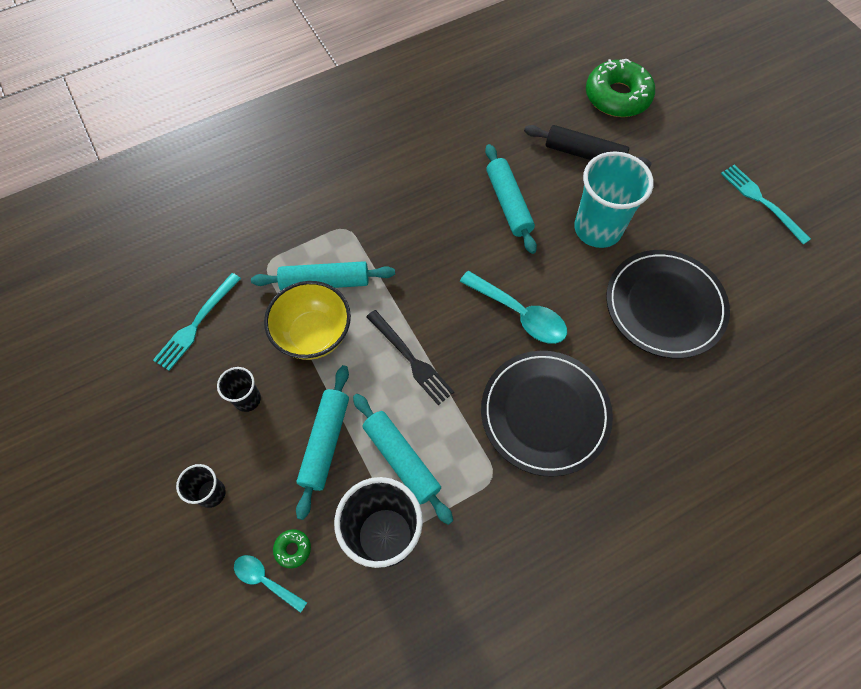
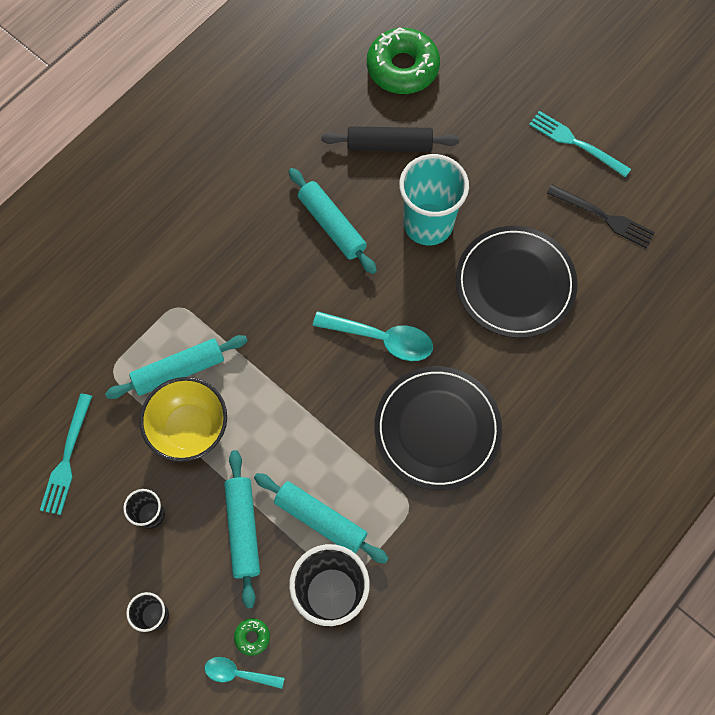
camera: 20 degrees left, 5 degrees up
black fork [366,310,454,405] -> black fork moved to [547,184,655,248]

